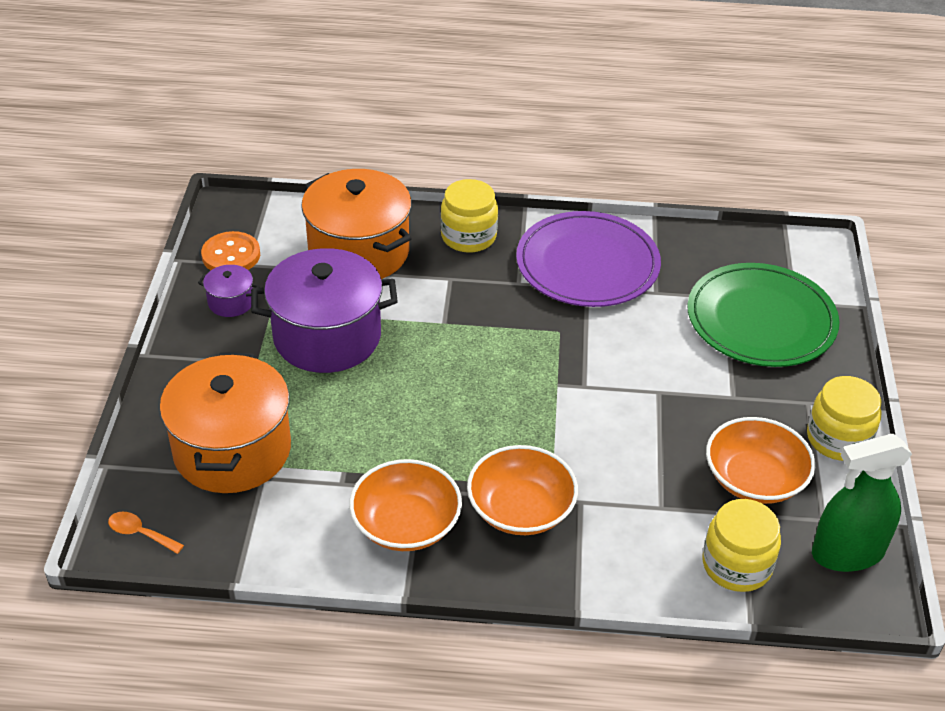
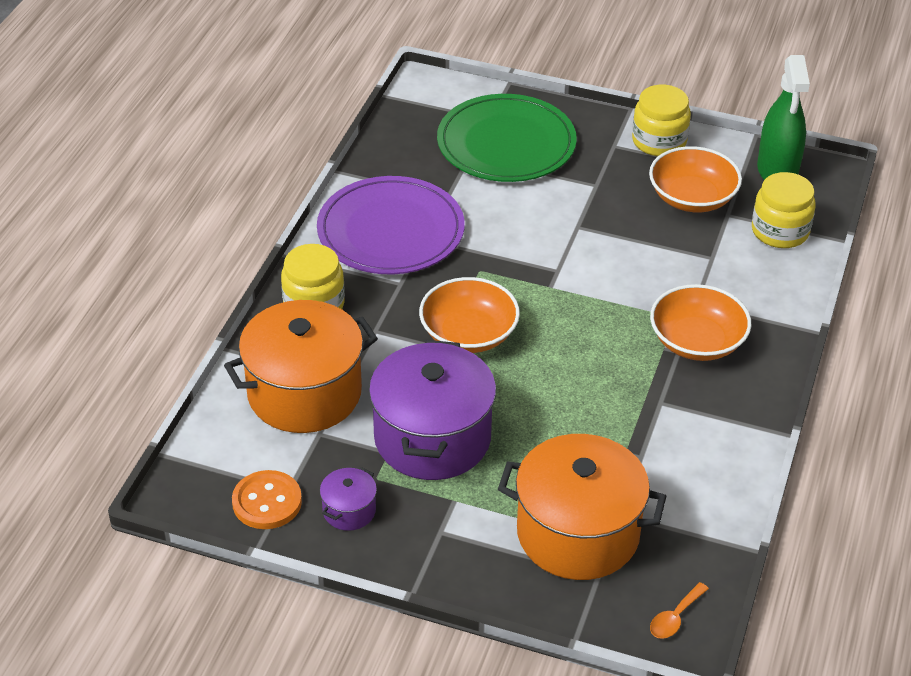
camera: 75 degrees left, 0 degrees up
orange bowl [349,459,462,551] -> orange bowl moved to [419,277,520,353]

